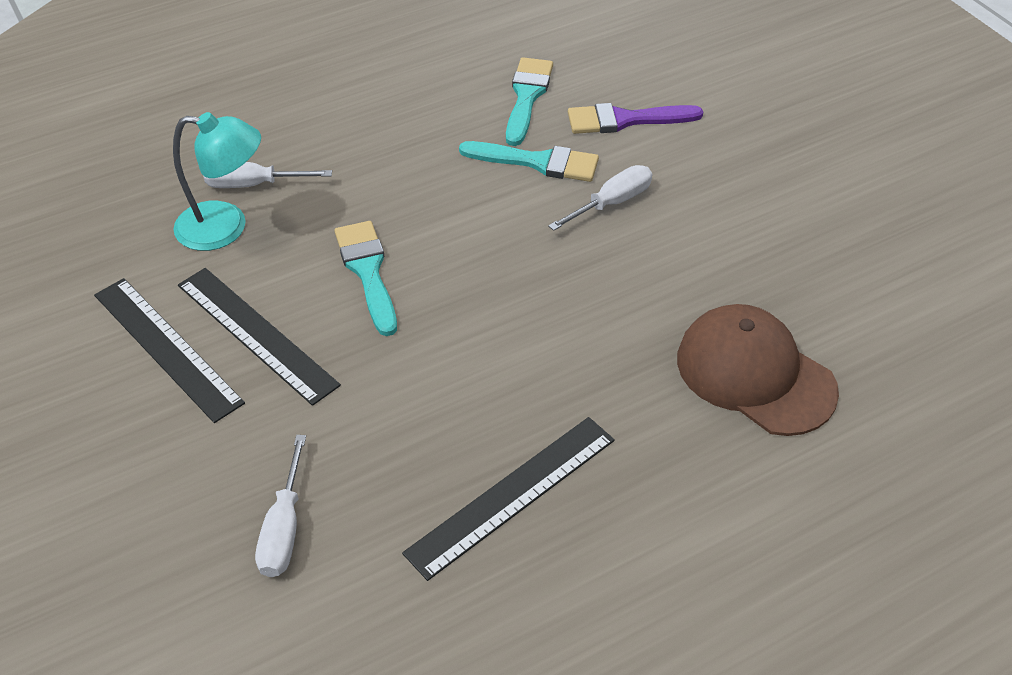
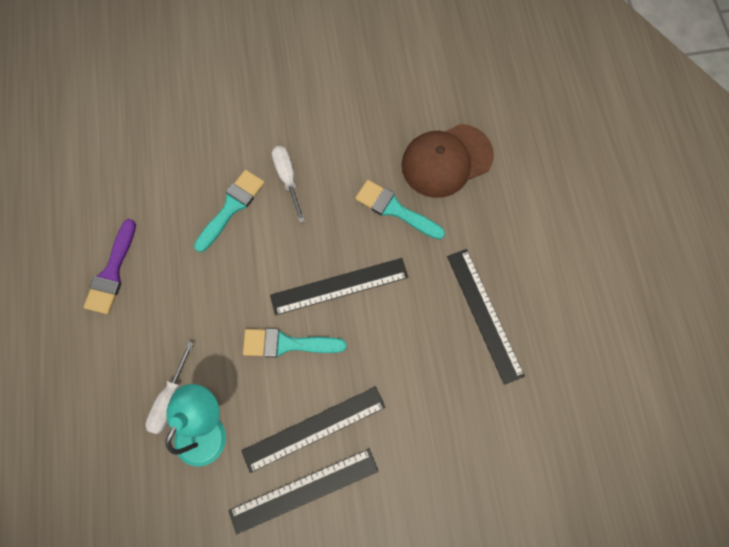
camera: 70 degrees left, 25 degrees up
white screwdriver [255,435,306,577] -> none
turquoise brush [506,57,553,146] -> turquoise brush moved to [355,180,445,240]
purple brush [568,103,703,134] -> purple brush moved to [84,219,136,314]
none -> black ruler [270,258,408,315]

